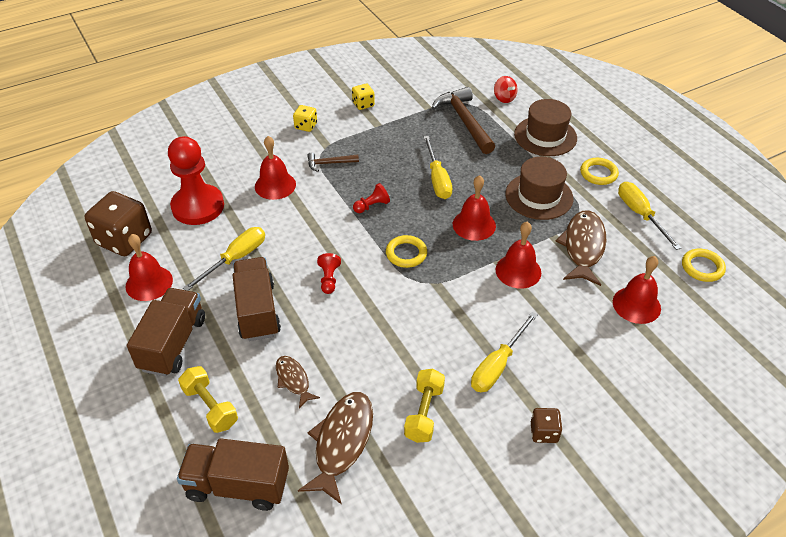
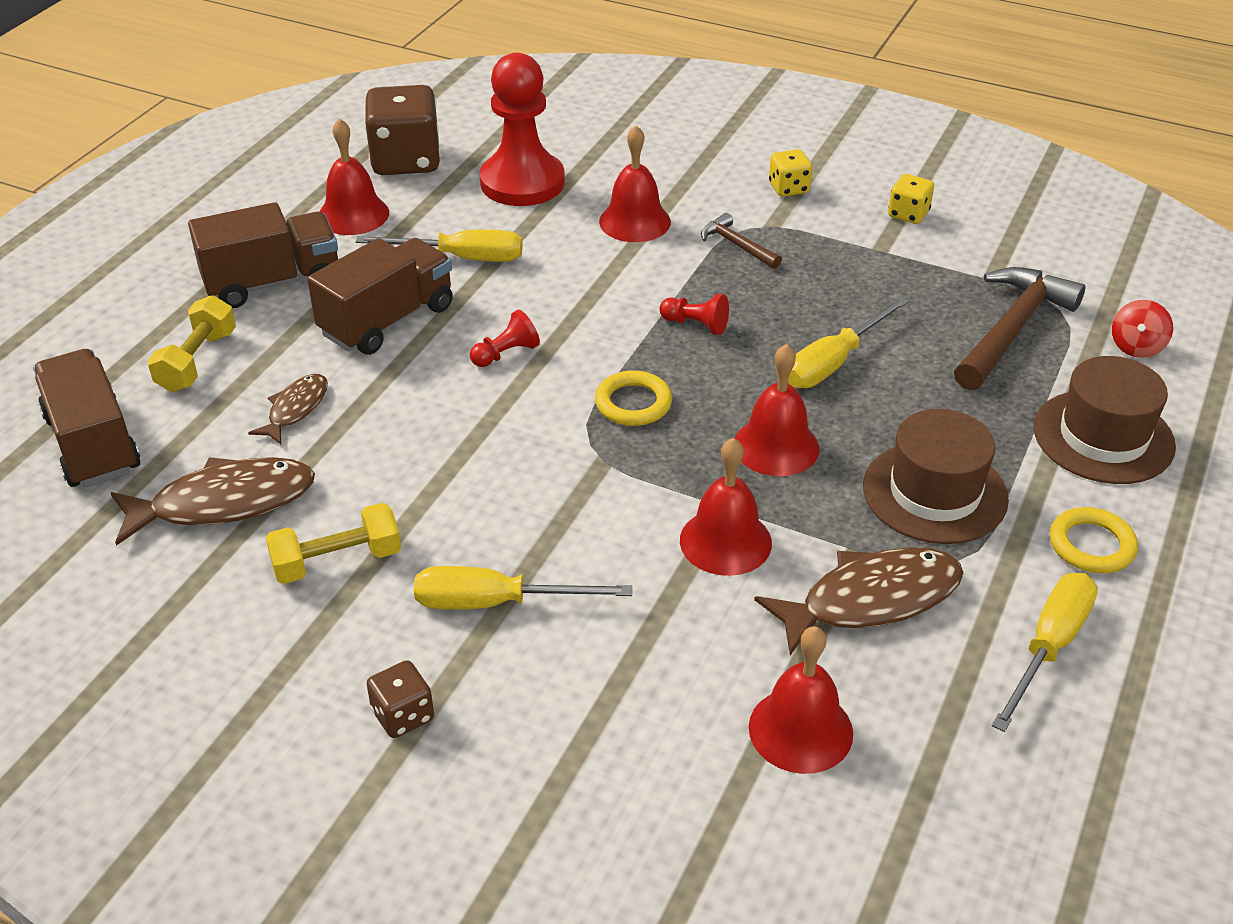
camera: 55 degrees right, 5 degrees down
yellow ring [682,249,726,282] -> none

